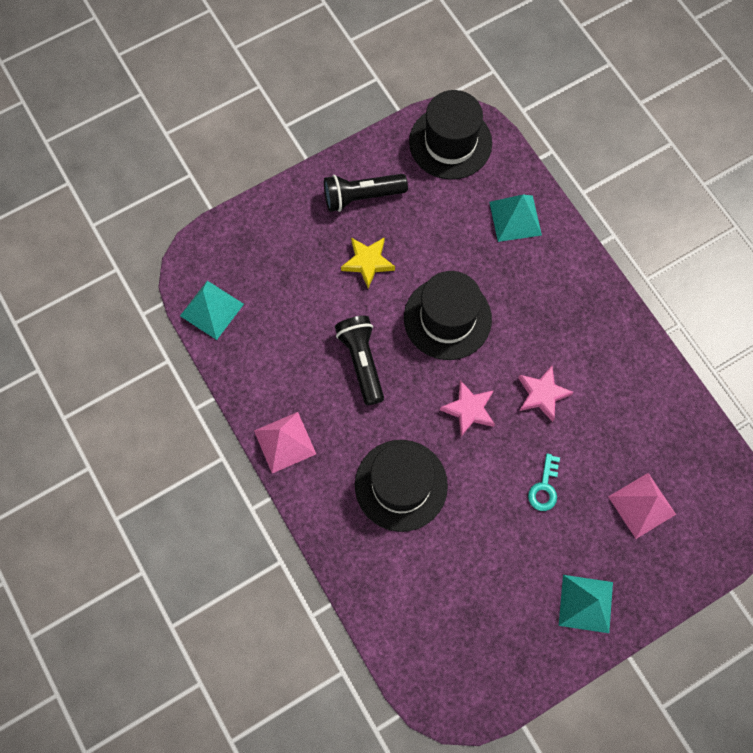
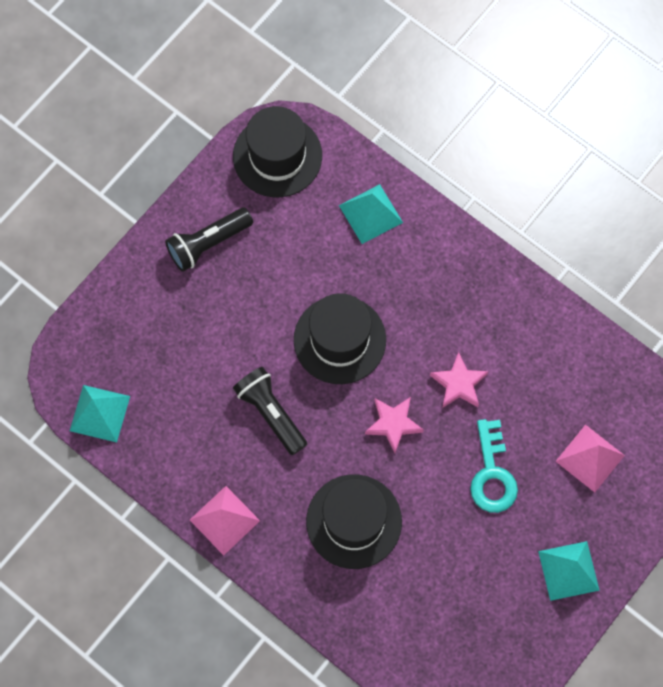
camera: 20 degrees left, 0 degrees up
yellow star [341,238,395,288] -> none
turquoise key [528,453,560,511] -> turquoise key [470,419,518,513], size x1.59

